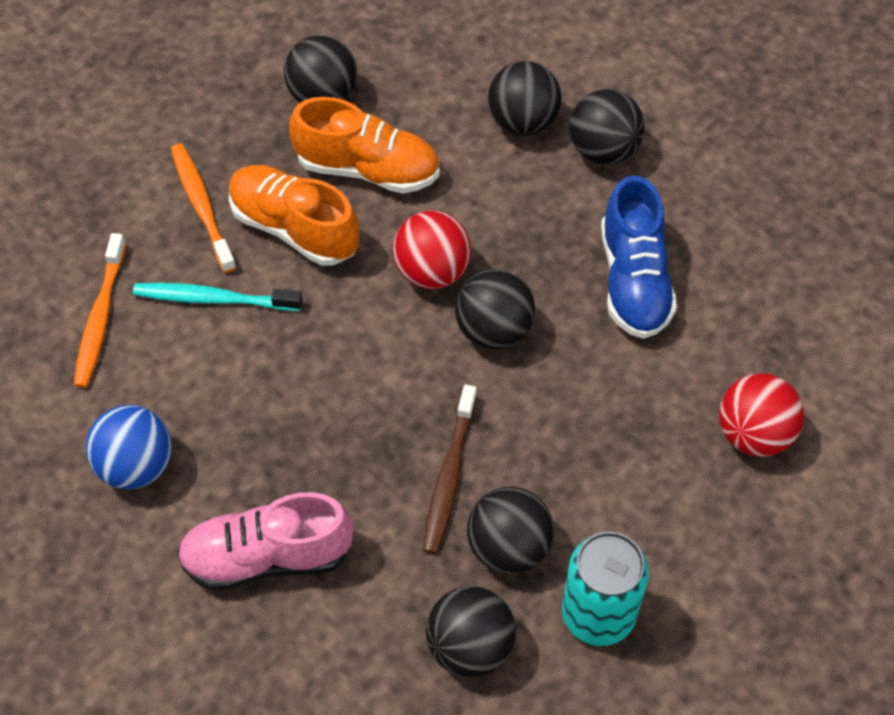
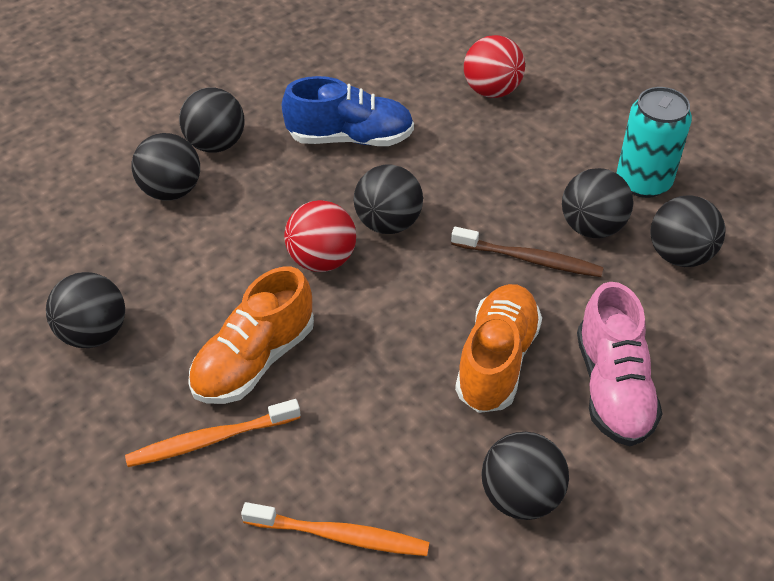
camera: 85 degrees left, 10 degrees down
blue ball [86,405,172,489] -> black ball [481,432,569,520]
turquoise toothbrush [133,283,303,311] -> none
orange shoe [289,97,440,193] -> orange shoe moved to [455,284,542,413]

